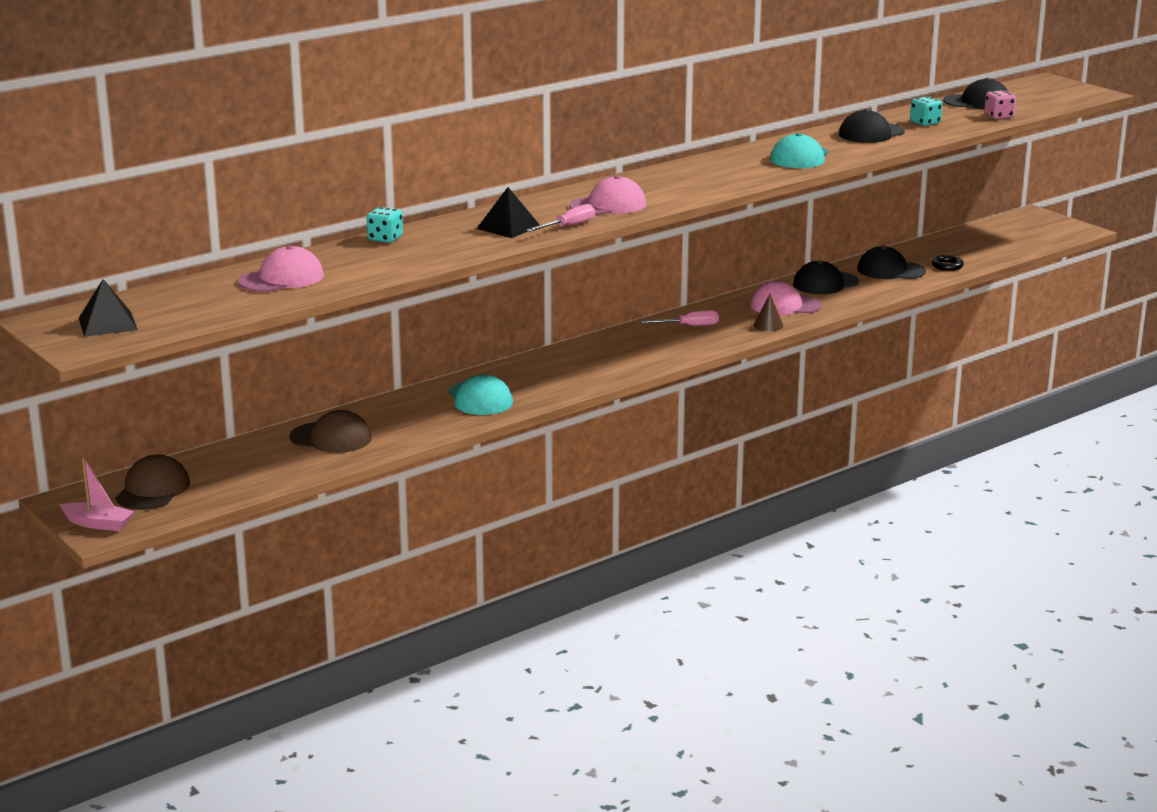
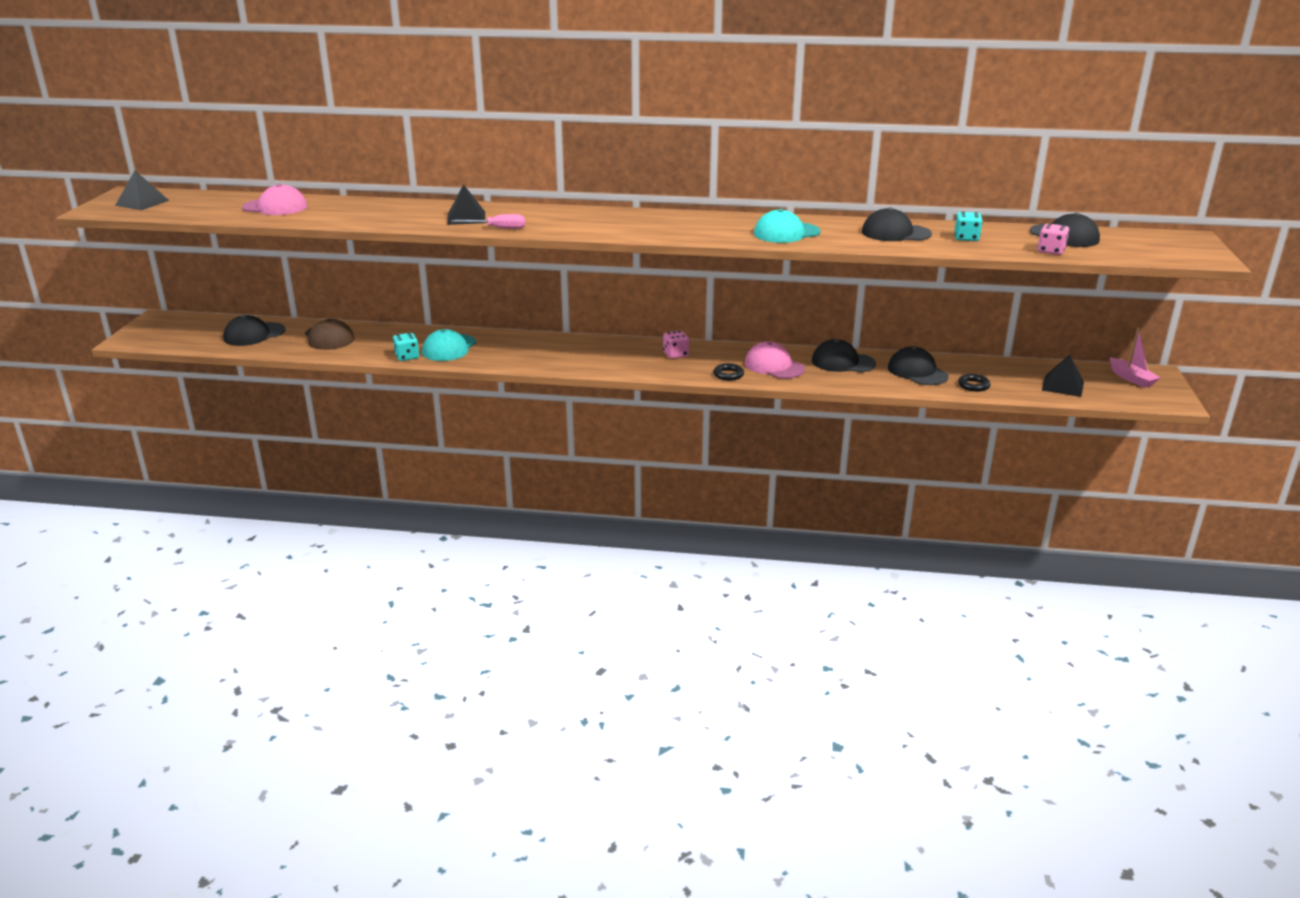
camera: 45 degrees right, 5 degrees up
pink boat [59,457,134,531] -> pink boat moved to [1110,328,1161,388]
brown cap [115,455,190,510] -> none
turquoise dice [367,207,403,243] -> turquoise dice moved to [393,333,419,361]
pink cap [569,176,646,215] -> none
pink screwdriver [640,310,719,326] -> pink dice [663,331,689,359]
brown cone [754,294,783,331] -> black ring [713,363,744,381]
none -> black cap [223,315,285,346]
none -> black pyramid [1042,354,1084,397]

